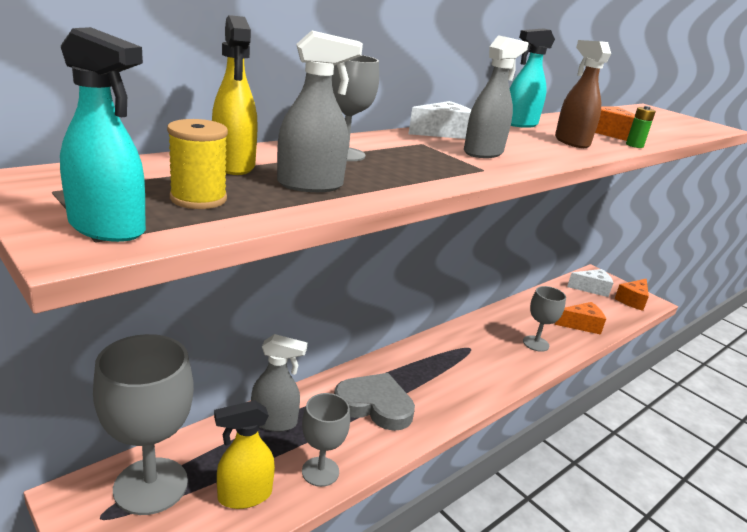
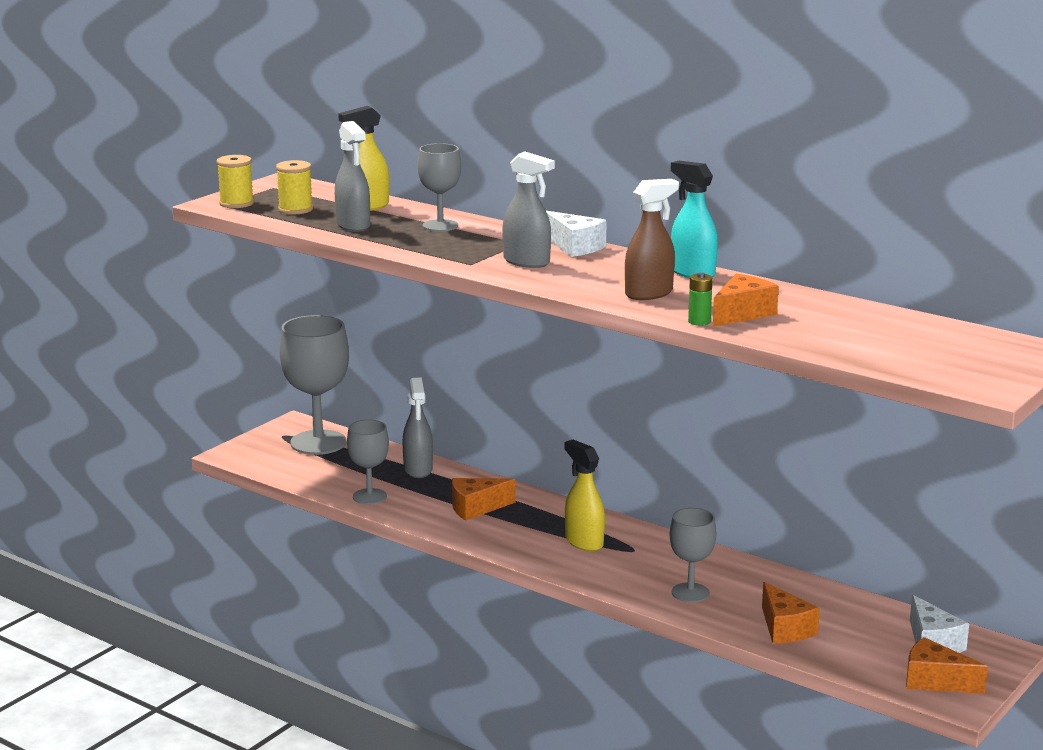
camera: 80 degrees right, 5 degrees down
turquoise spray bottle [60,27,146,242] -> yellow spool [217,155,254,208]
yellow spray bottle [214,400,275,509] -> yellow spray bottle moved to [564,439,605,551]
grey heart [334,373,415,431] -> orange cheese [452,478,516,521]

